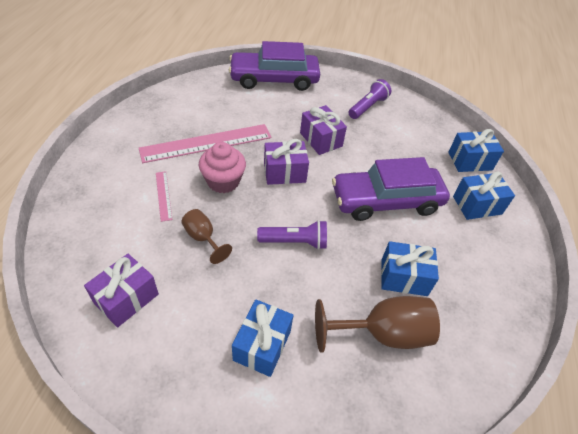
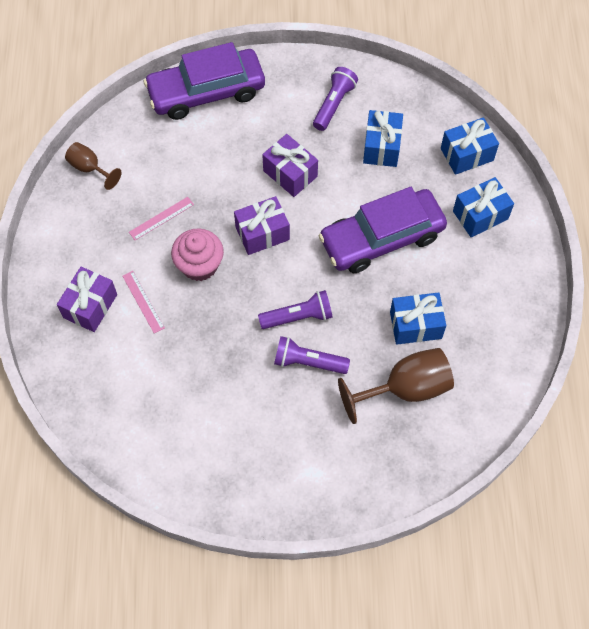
camera: 10 degrees left, 15 degrees up
purple gift [84,254,159,327] -> purple gift moved to [57,267,117,332]
pink ruler [139,124,271,163] -> pink ruler [129,197,194,240], size x0.45
brown goblet [181,209,232,264] -> brown goblet moved to [65,142,121,190]
blue gift [232,300,293,377] -> blue gift moved to [363,110,403,167]
none -> purple flashlight [274,336,350,374]

